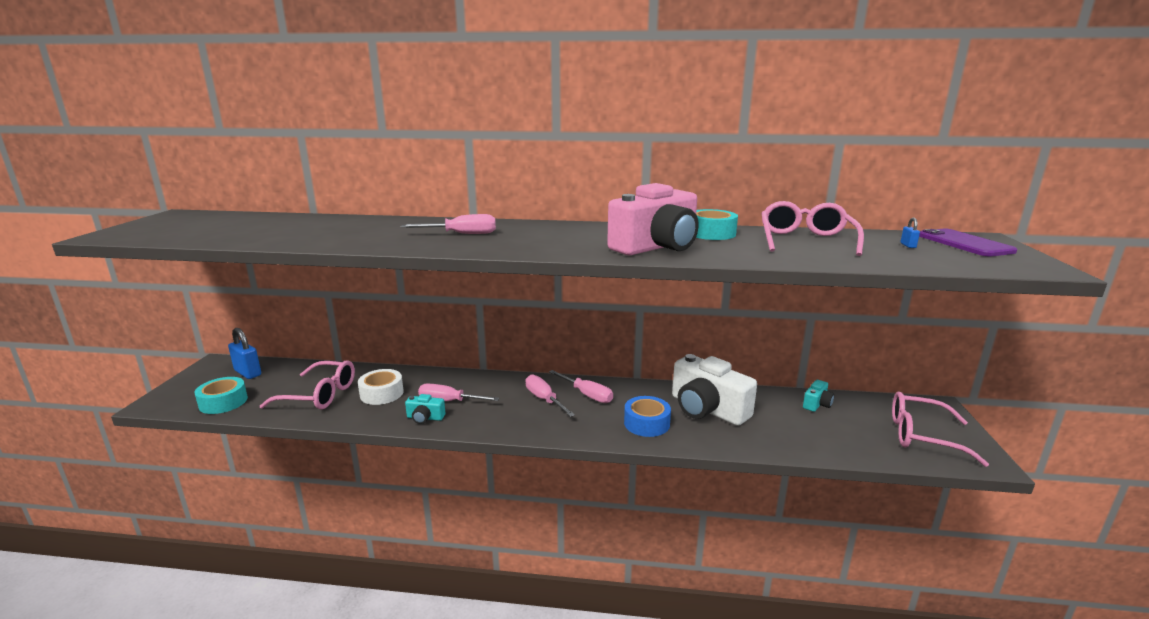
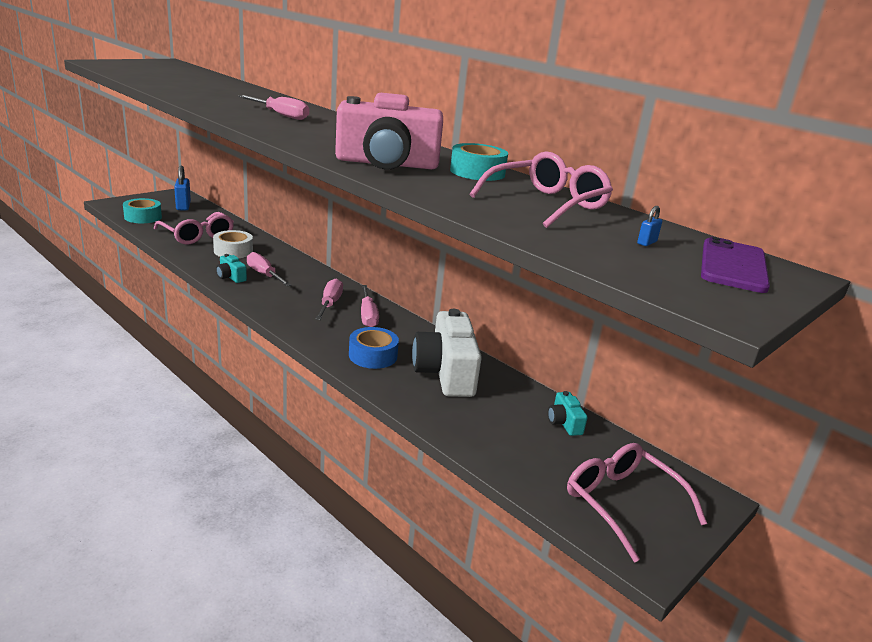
camera: 35 degrees right, 5 degrees up
turquoise camera [803,380,834,412] -> turquoise camera turned 90 degrees clockwise [548,391,588,436]

